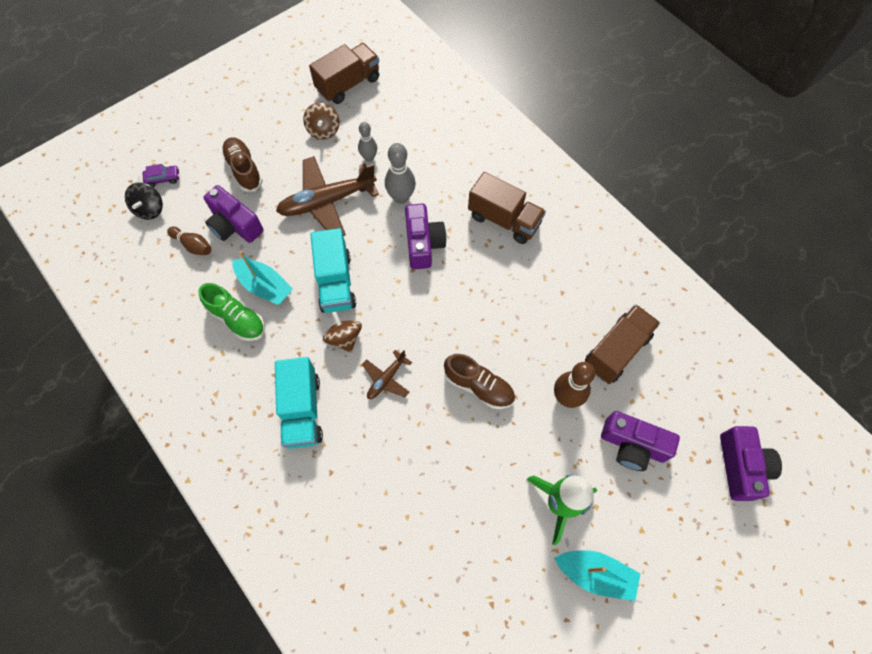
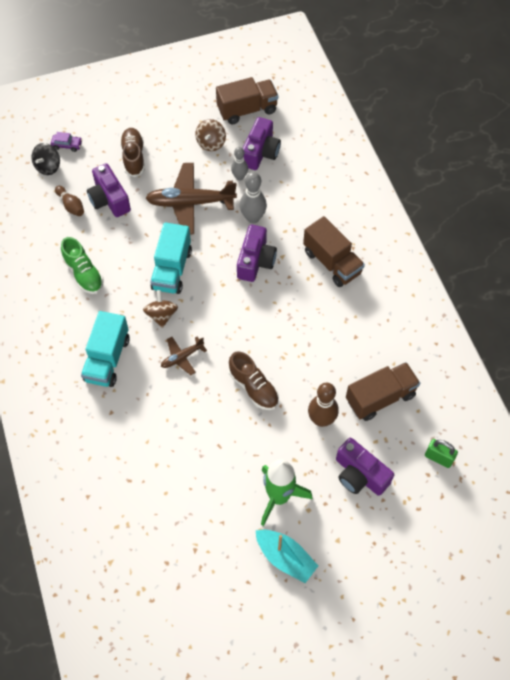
camera: 20 degrees right, 5 degrees down
turquoise boat [232,251,293,305] -> none
purple camera [720,426,782,501] -> purple camera moved to [243,117,281,170]
none -> green padlock [425,439,458,468]

